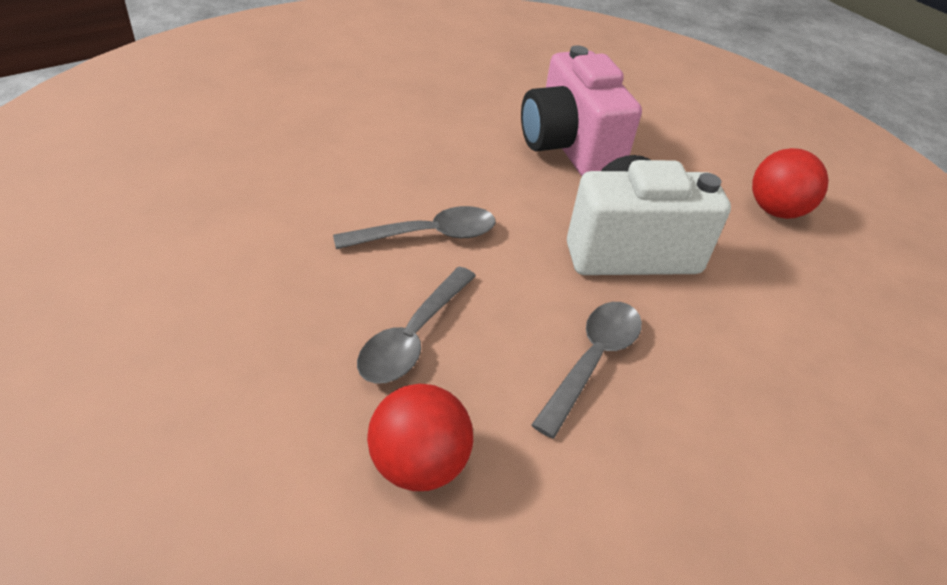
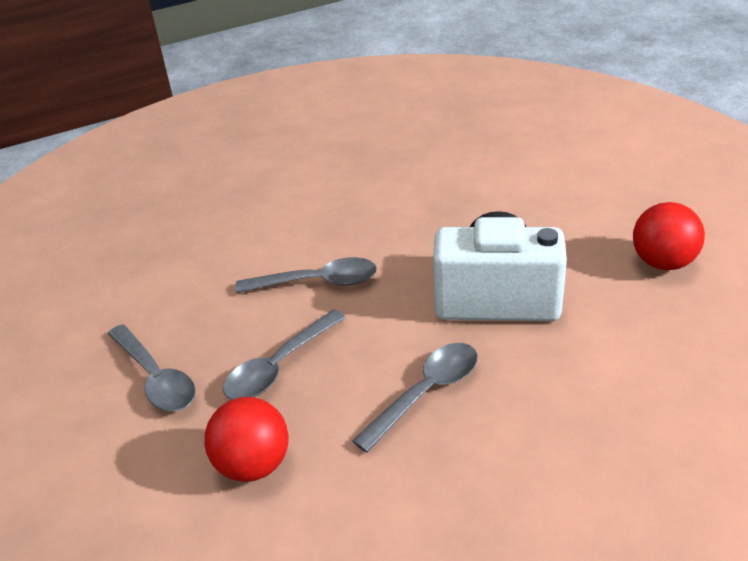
camera: 20 degrees right, 5 degrees down
pink camera [521,45,642,176] -> none
none -> grey spoon [108,324,196,411]

